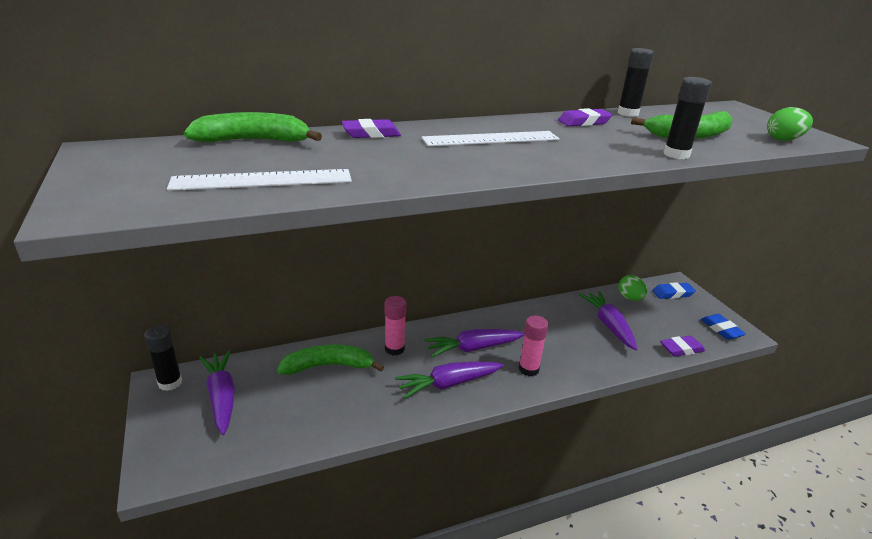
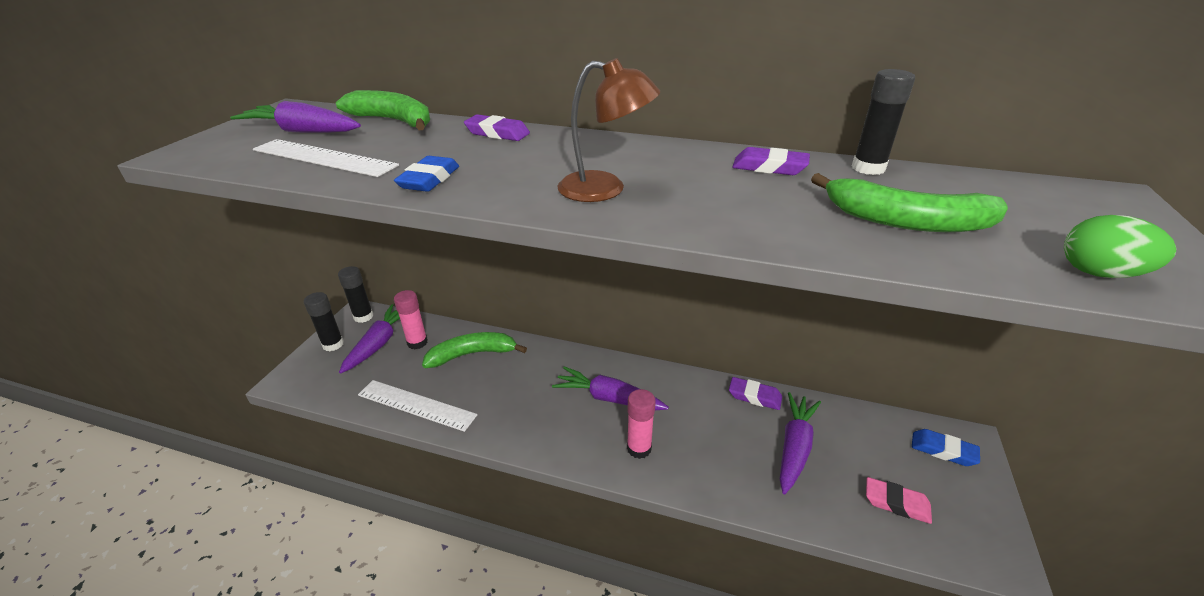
camera: 40 degrees right, 5 degrees up
green banana [277,345,384,375] -> green banana turned 45 degrees counterclockwise [422,332,527,368]
pink glue stick [384,296,406,356] -> pink glue stick moved to [394,290,428,349]
purple carrot [395,361,503,398] -> purple carrot moved to [230,101,361,133]
white ruler [421,131,560,146] -> white ruler moved to [358,380,478,432]
green egg [618,275,647,301] -> none
purple eraser [660,336,705,357] -> purple eraser moved to [729,377,782,410]
black glue stick [664,77,712,159] -> black glue stick moved to [304,292,344,351]
blue eraser [701,314,746,340] -> blue eraser moved to [394,156,459,192]
none -> brown lamp [557,58,661,202]
none -> pink eraser [866,477,932,524]

